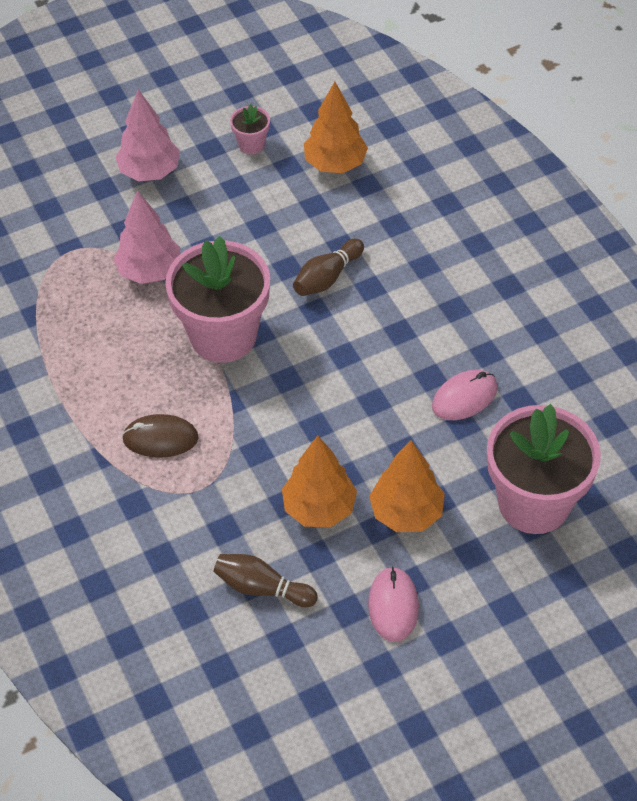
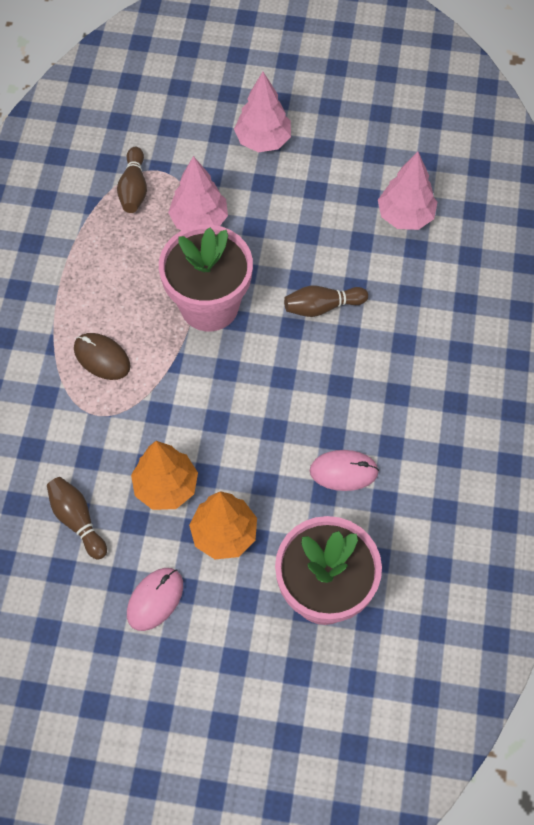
camera: 35 degrees right, 10 degrees up
pink flower pot [230,104,270,155] -> none
orange tree [304,82,368,173] -> pink tree [378,152,437,230]
none -> brown bowling pin [117,147,147,213]

